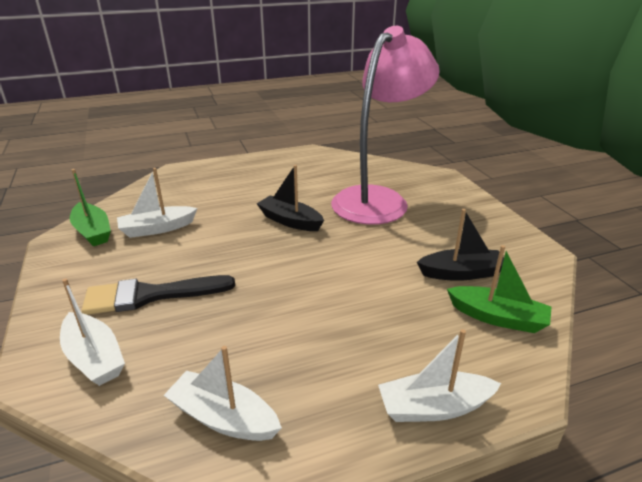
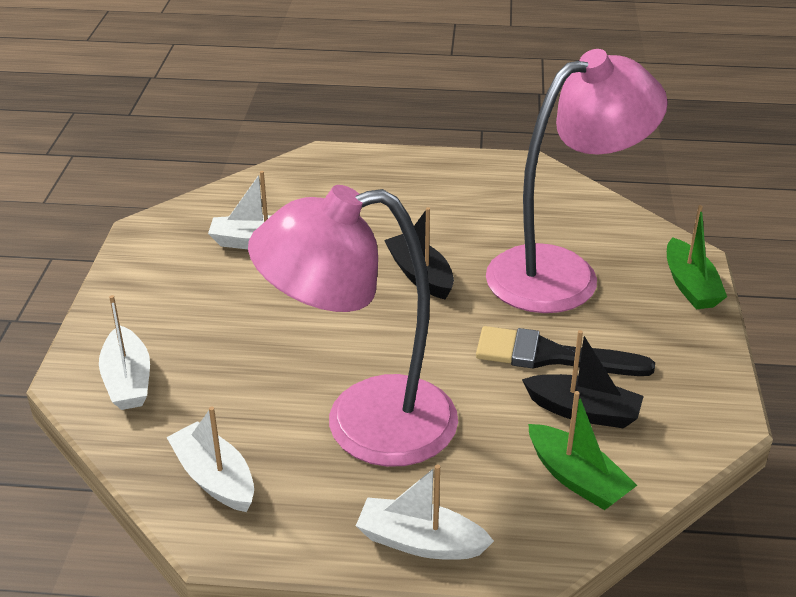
camera: 25 degrees right, 5 degrees up
green boat [70,169,111,246] -> green boat moved to [667,205,727,309]
black brush [82,275,235,315] -> black brush moved to [476,326,655,376]
none -> pink lamp [248,185,458,467]

